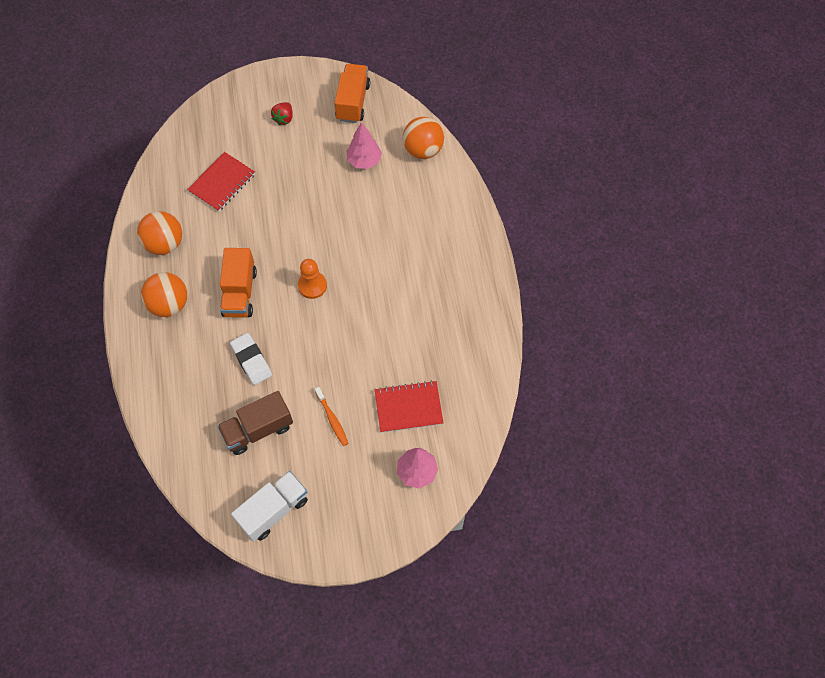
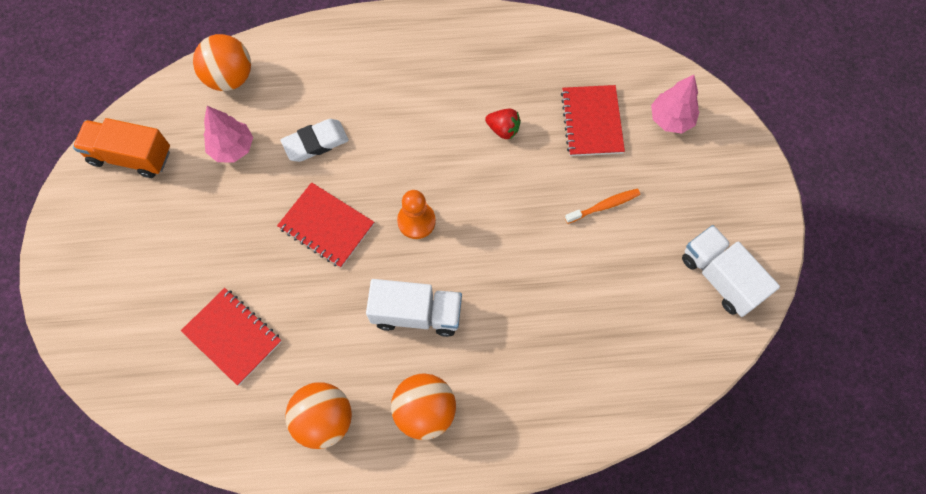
camera: 85 degrees left, 5 degrees up
brown truck [217,391,293,455] -> none
orange truck [220,248,257,318] -> white truck [366,279,462,337]
white eraser [230,333,272,385] -> white eraser moved to [281,119,349,162]
red strawberry [271,102,293,125] -> red strawberry moved to [485,108,521,139]
none -> red notebook [277,182,374,268]

